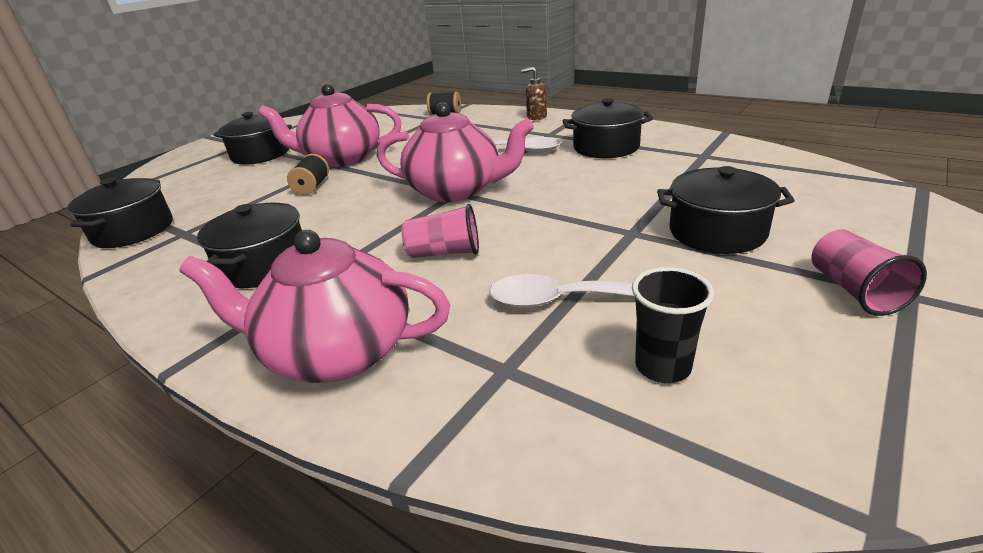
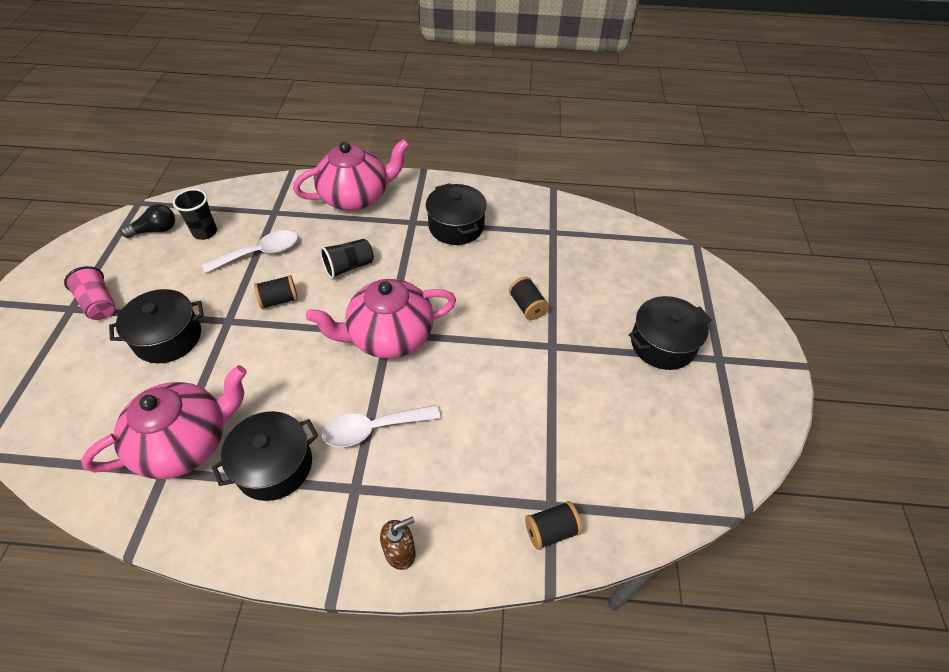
camera: 145 degrees right, 20 degrees up
black pot [68,178,173,248] -> none
pink teapot [258,84,402,167] -> pink teapot moved to [81,365,247,479]
pink cup [401,204,479,258] -> black cup [320,239,374,279]
none -> black light bulb [120,204,175,238]
none -> black spool [254,275,298,309]

